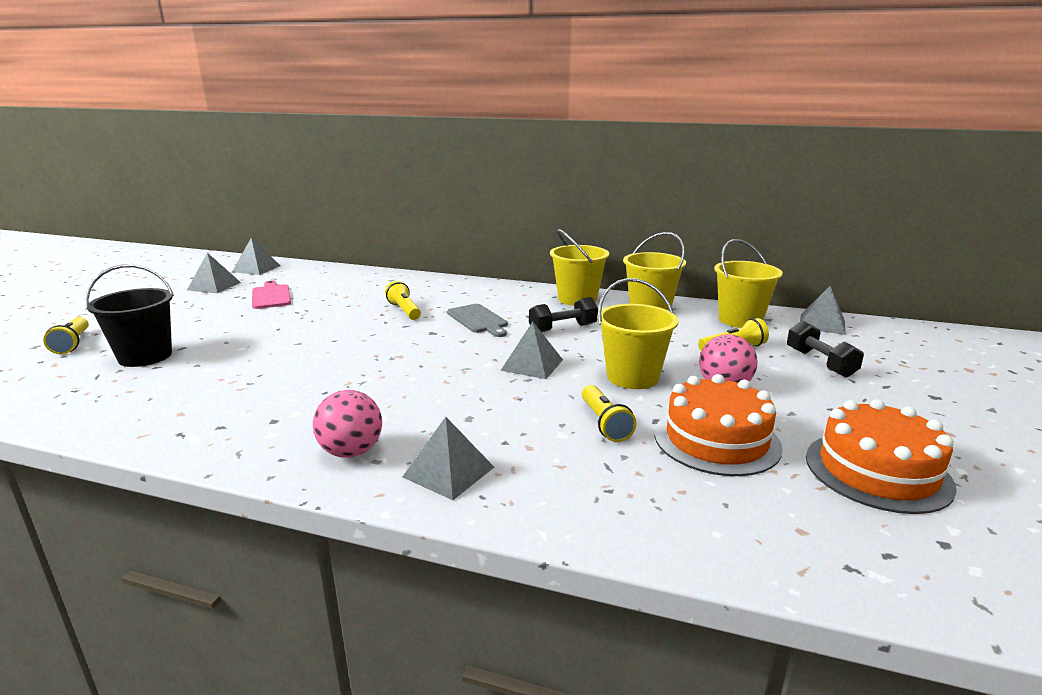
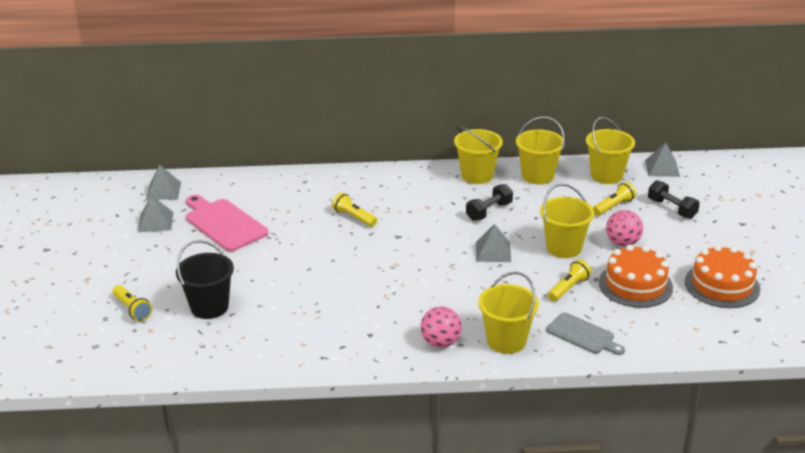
camera: 20 degrees left, 10 degrees up
pink cutting board [252,280,291,309] -> pink cutting board [186,195,268,252], size x1.56
grey pyramid [402,417,494,500] -> yellow bucket [478,272,539,354]
grey cutting board [447,304,508,337] -> grey cutting board moved to [546,313,625,355]
yellow flashlight [582,385,637,442] -> yellow flashlight turned 105 degrees counterclockwise [548,259,591,301]

